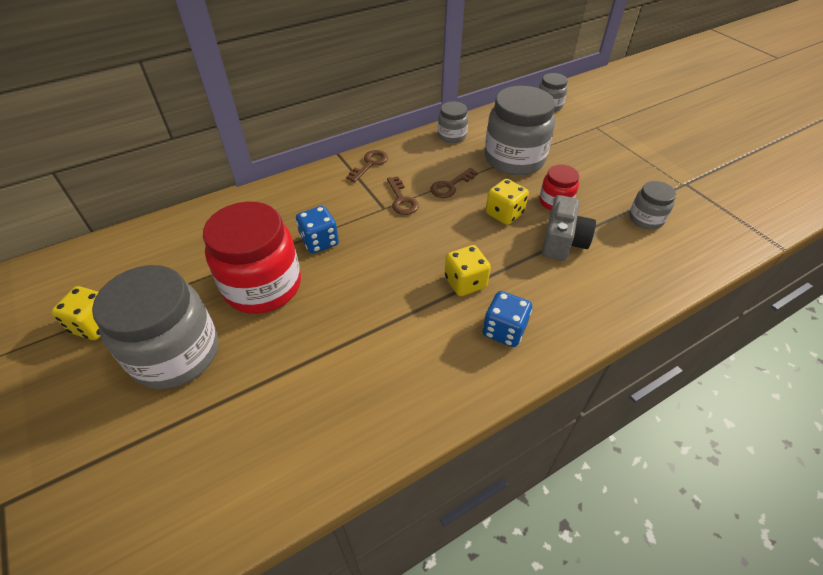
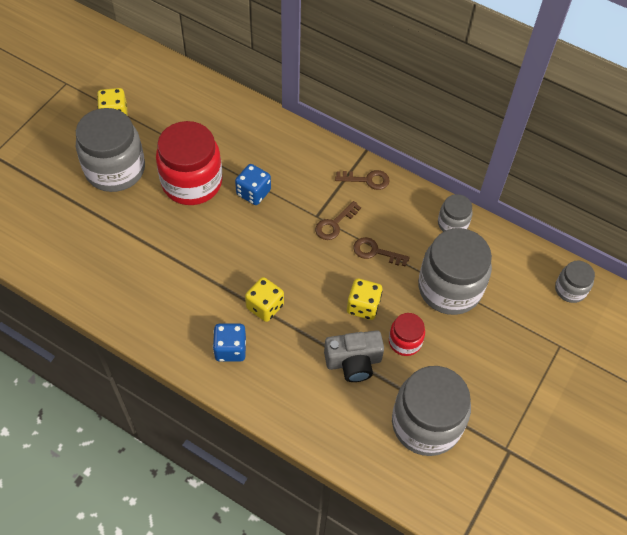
camera: 60 degrees right, 10 degrees up
grey jar [629,181,676,230] -> grey jar [392,366,471,456], size x1.99

